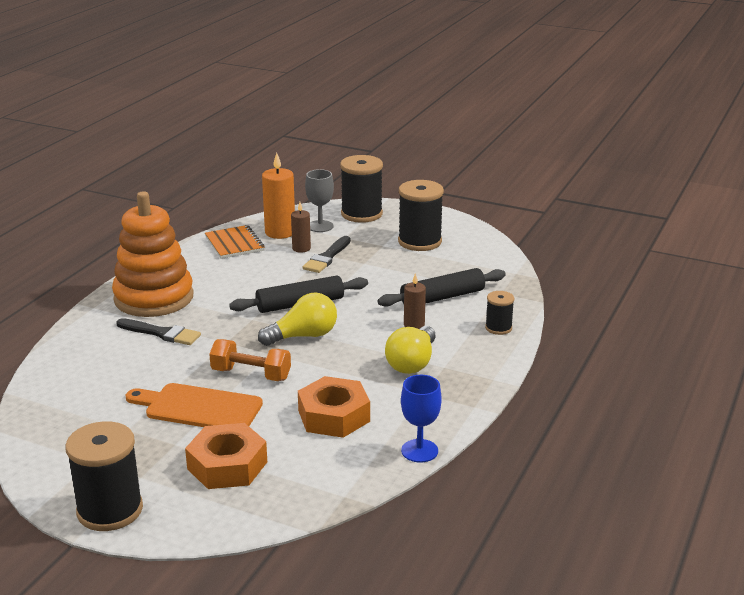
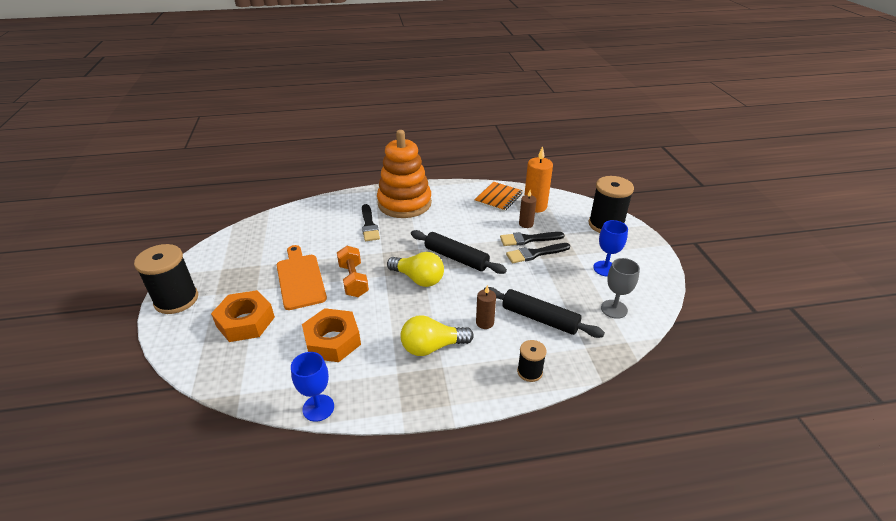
camera: 55 degrees right, 10 degrees up
grey goblet [305,169,334,232] -> grey goblet moved to [601,258,640,319]
black spool [398,180,444,251] -> blue goblet [593,220,628,277]
none -> black brush [506,243,570,263]

